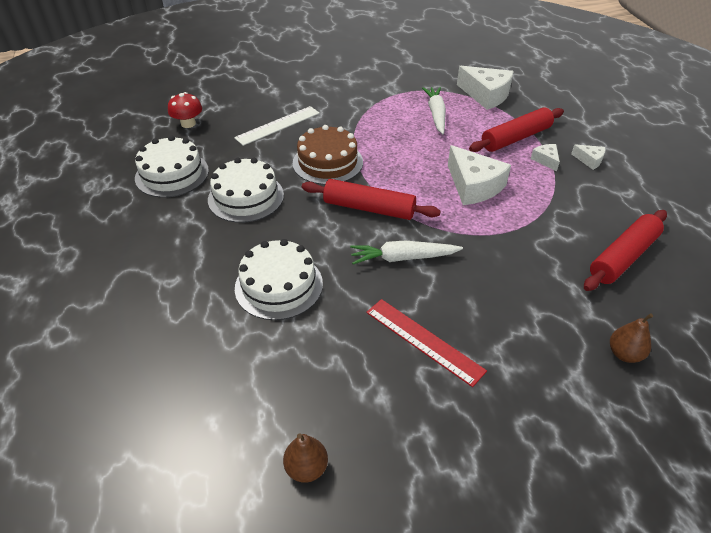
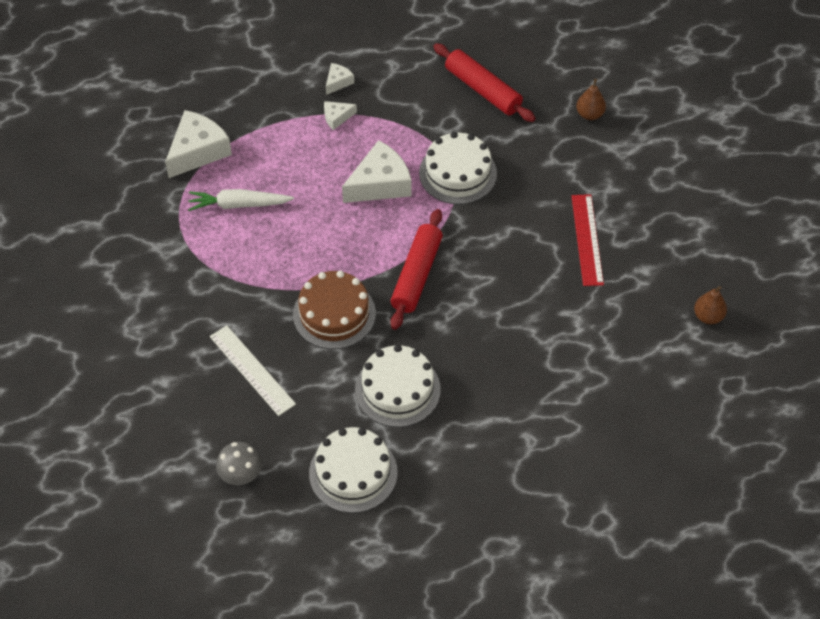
camera: 90 degrees left, 10 degrees up
red mushroom [168,92,202,128] -> grey mushroom [216,442,262,485]
white cake [235,239,323,320] -> white cake moved to [419,132,497,204]
white carrot [350,240,463,265] -> none
red ruler [366,299,487,387] -> red ruler turned 45 degrees counterclockwise [571,194,604,286]
red rolling pin [469,107,564,152] -> none

